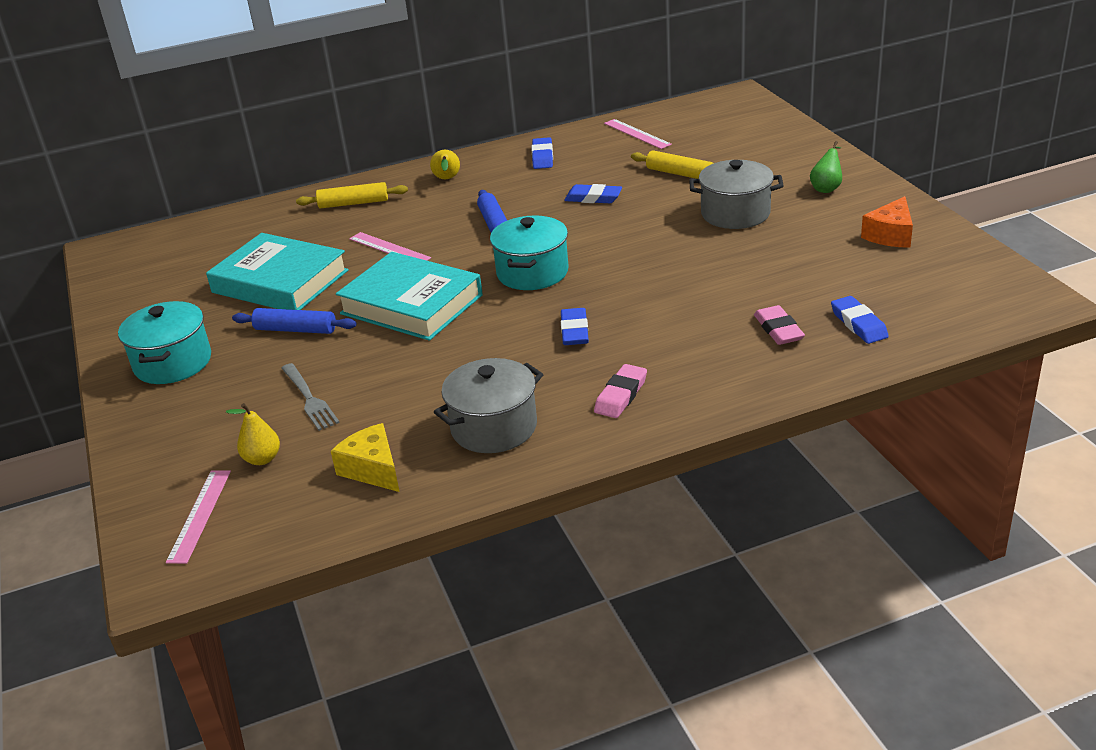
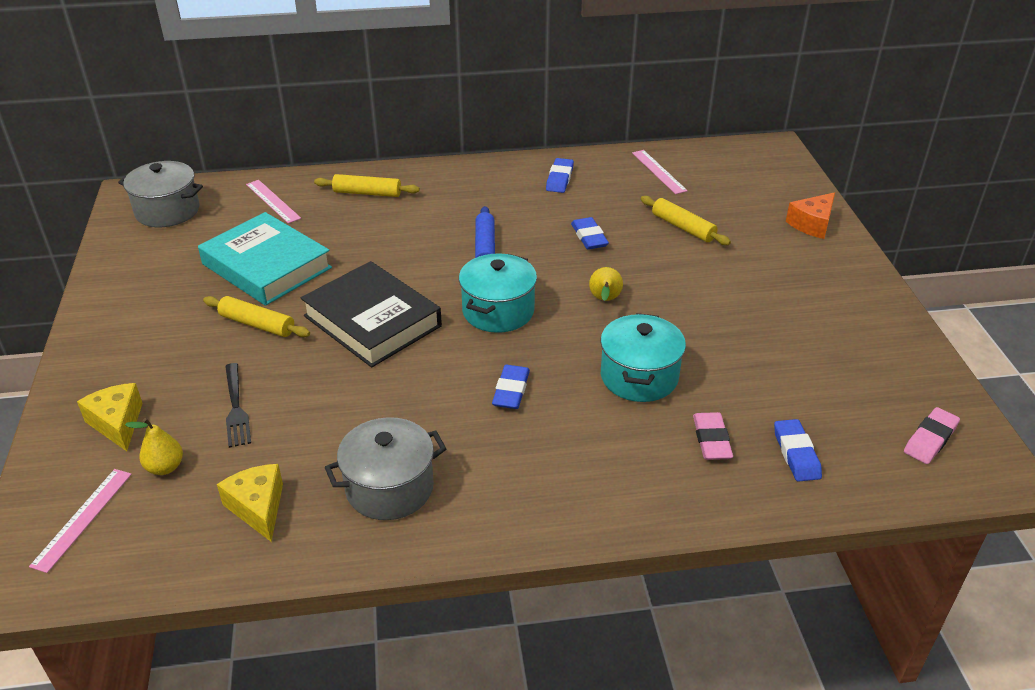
camera: 10 degrees right, 5 degrees up
turquoise pot [118,301,211,384] -> turquoise pot moved to [600,313,686,402]
blue rolling pin [232,308,357,334] -> yellow rolling pin [203,296,310,337]
grey fork [281,363,340,431] -> black fork [225,363,251,448]
turquoise book [336,252,483,341] -> black book [301,261,442,367]
pink ruler [349,232,431,261] -> pink ruler moved to [246,180,301,224]
yellow pear [430,150,460,179] -> yellow pear moved to [589,267,623,301]
blue eraser [564,184,622,203] -> blue eraser turned 45 degrees clockwise [571,217,609,250]
pink eraser [594,364,647,418] -> pink eraser moved to [904,407,960,464]
grey pot [689,160,784,229] -> grey pot moved to [118,161,203,227]
green pear [810,141,842,193] -> none
orange cheese [861,196,913,248] -> orange cheese moved to [786,192,835,239]
none -> yellow cheese [77,383,143,451]

